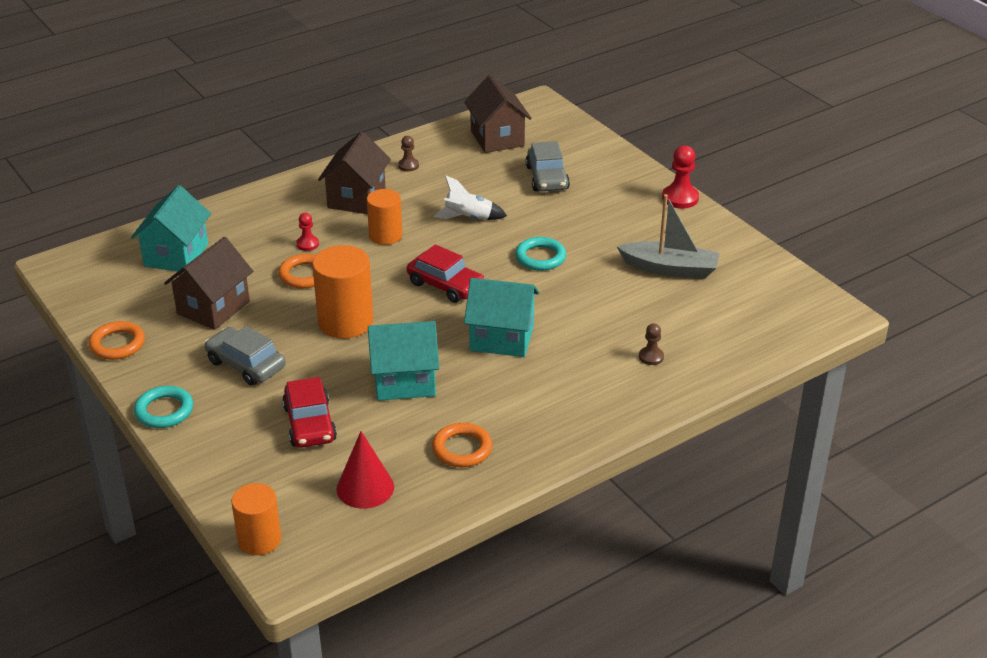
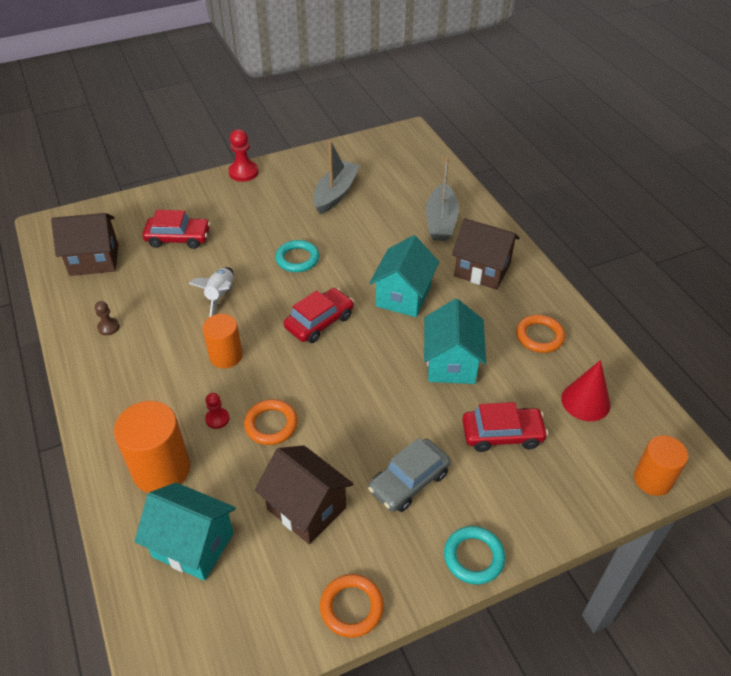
camera: 80 degrees left, 10 degrees up
orange cylinder [312,245,373,339] -> orange cylinder moved to [114,401,190,493]
brown house [318,132,391,214] -> brown house moved to [452,218,520,290]
grey car [526,141,570,191] -> red car [142,210,210,249]
brown pawn [639,323,664,365] -> grey boat [426,157,459,241]

